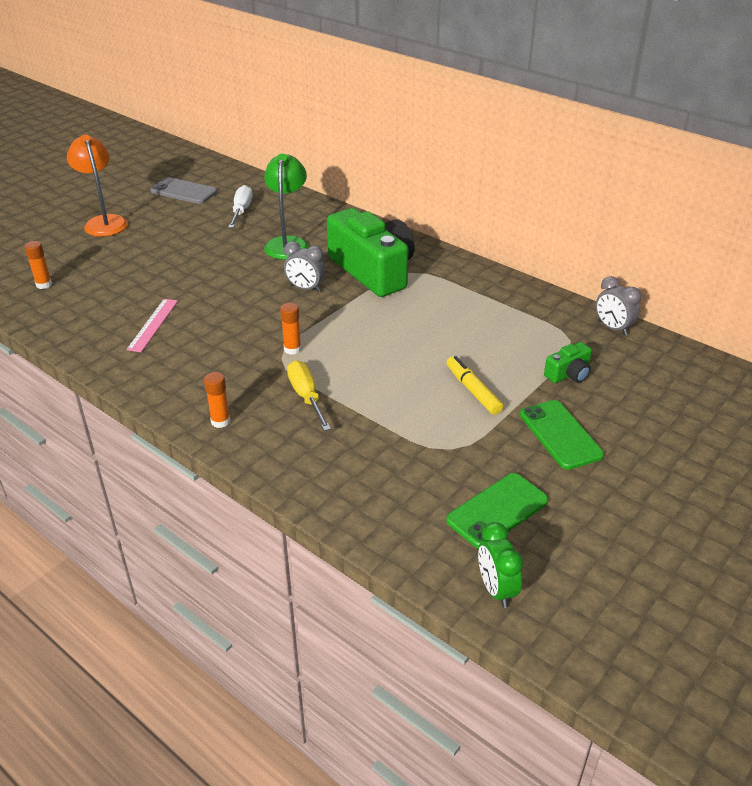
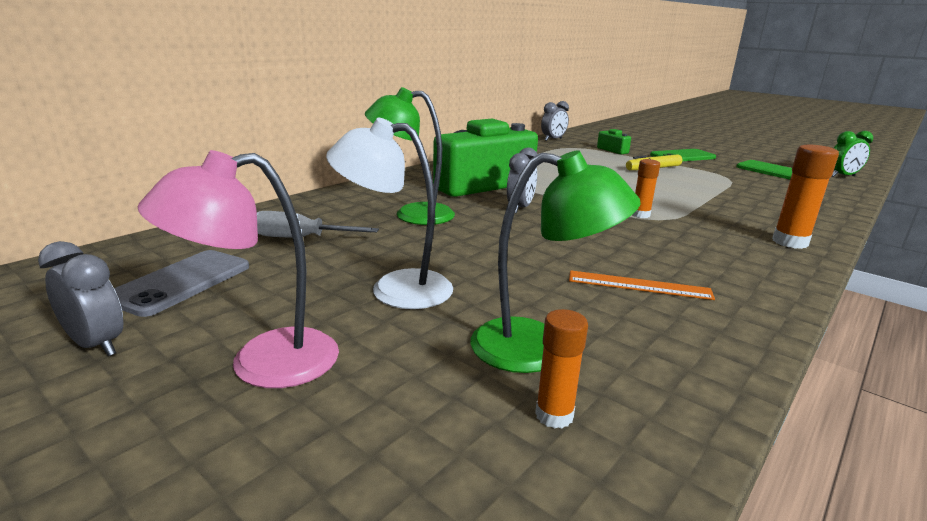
camera: 90 degrees left, 15 degrees down
orange lamp [67,135,128,237] -> pink lamp [138,150,339,388]
pink ruler [126,299,178,352] -> orange ruler [569,270,715,300]
orange glue stick [204,372,230,428] -> orange glue stick [772,145,839,249], size x1.56
yellow screwdriver [287,360,331,431] -> none
none -> grey clock [38,241,123,356]
none -> white lamp [326,118,453,309]
none -> green lamp [470,150,640,373]

